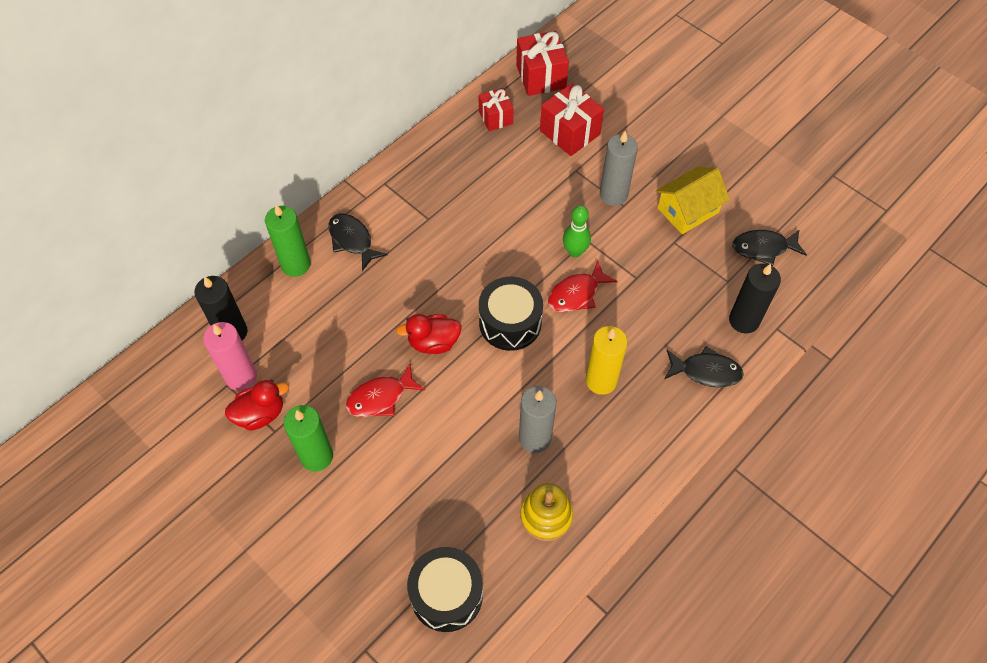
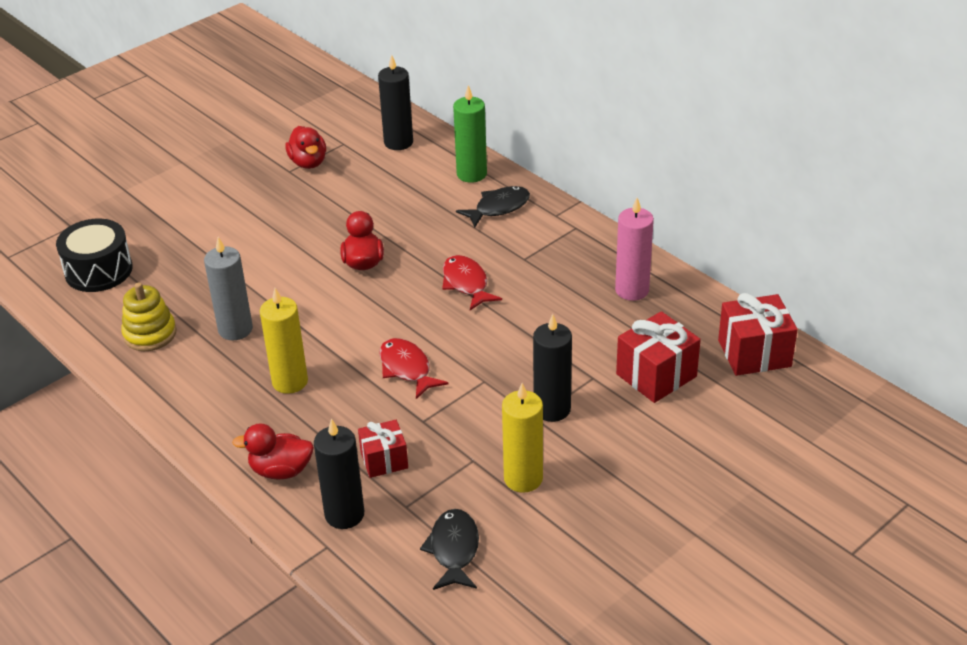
camera: 95 degrees right, 20 degrees down
pink candle [203,322,257,391] -> pink candle moved to [615,198,654,301]
green candle [284,405,333,472] -> none
red fish [346,364,425,417] -> red fish moved to [442,255,502,310]
red gift [478,88,514,131] -> red gift moved to [358,420,408,478]
black drum [479,277,543,351] -> none
green bowling pin [563,205,591,258] -> none
grey candle [600,131,638,206] -> black candle [533,314,572,422]
yellow house [656,167,730,234] -> yellow candle [502,383,543,493]
black fish [665,346,744,387] -> red duck [232,424,314,479]

